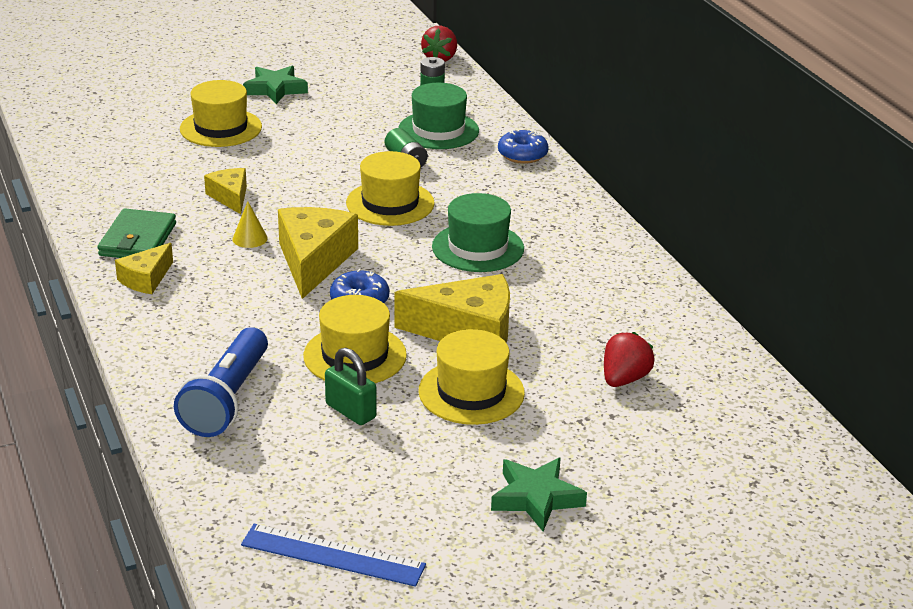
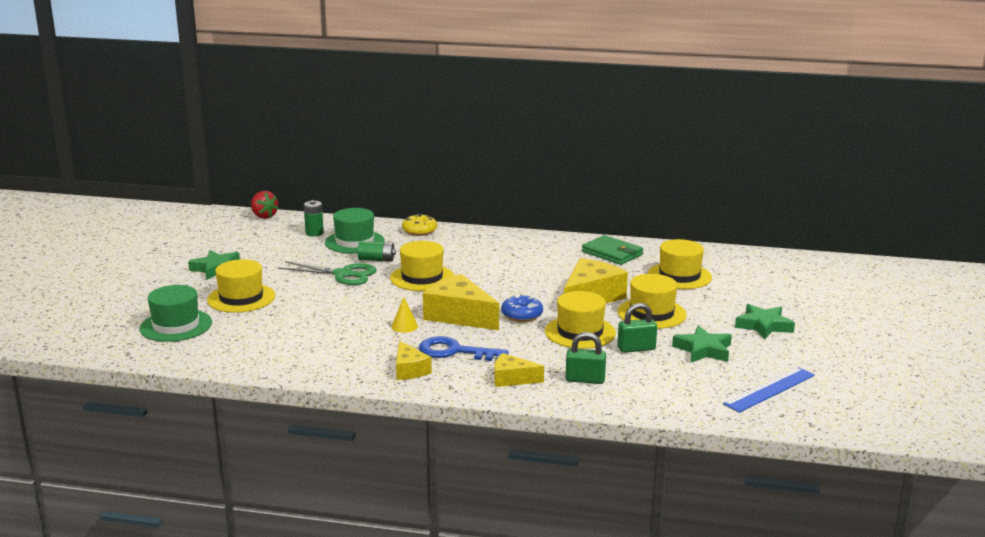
camera: 55 degrees left, 10 degrees down
green wallet [98,208,176,258] -> green wallet moved to [582,235,643,265]
blue flashlight [174,327,268,437] -> green padlock [566,332,606,384]
yellow cheese [204,168,247,214] -> yellow cheese moved to [494,353,544,387]
green hat [432,193,524,272] -> green hat moved to [139,285,212,342]
blue donut [498,129,549,164] -> yellow donut [402,214,437,236]
red strawberry [604,332,655,387] -> yellow hat [648,239,712,289]
none -> green scissors [279,261,377,285]
none -> blue key [419,336,509,361]
none -> green star [672,325,732,362]

